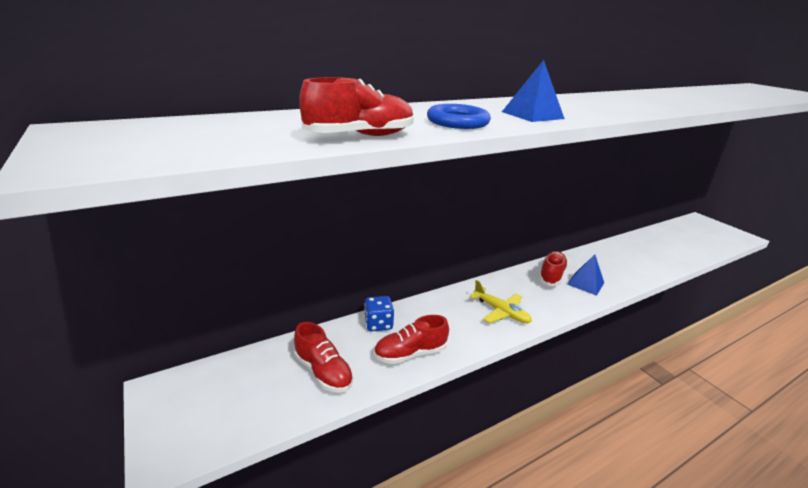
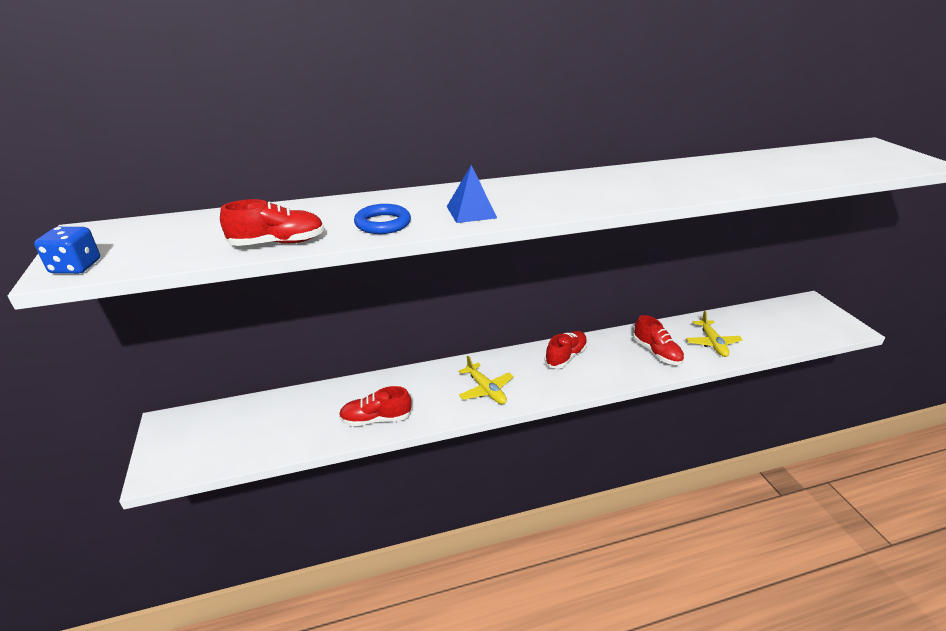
camera: 15 degrees right, 5 degrees up
red shoe [294,322,354,393] -> red shoe moved to [633,315,684,365]
blue dice [364,296,394,331] -> blue dice moved to [34,227,100,274]
blue pyramid [567,254,604,296] -> none
none -> yellow plane [686,311,743,357]

